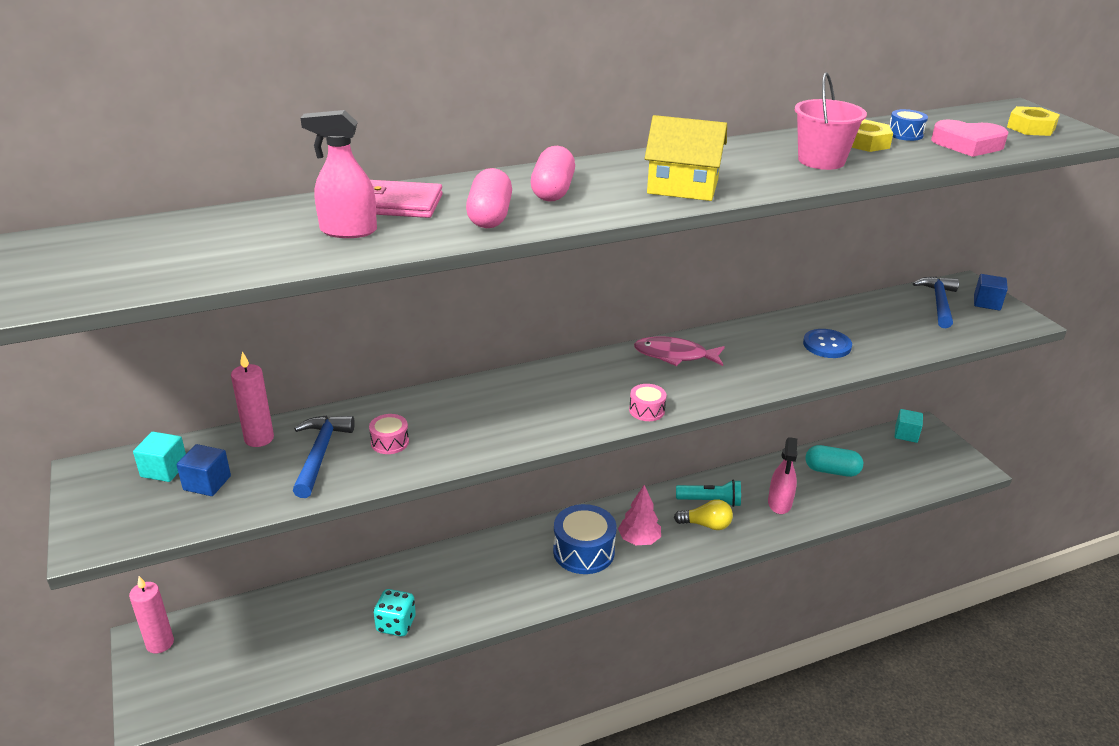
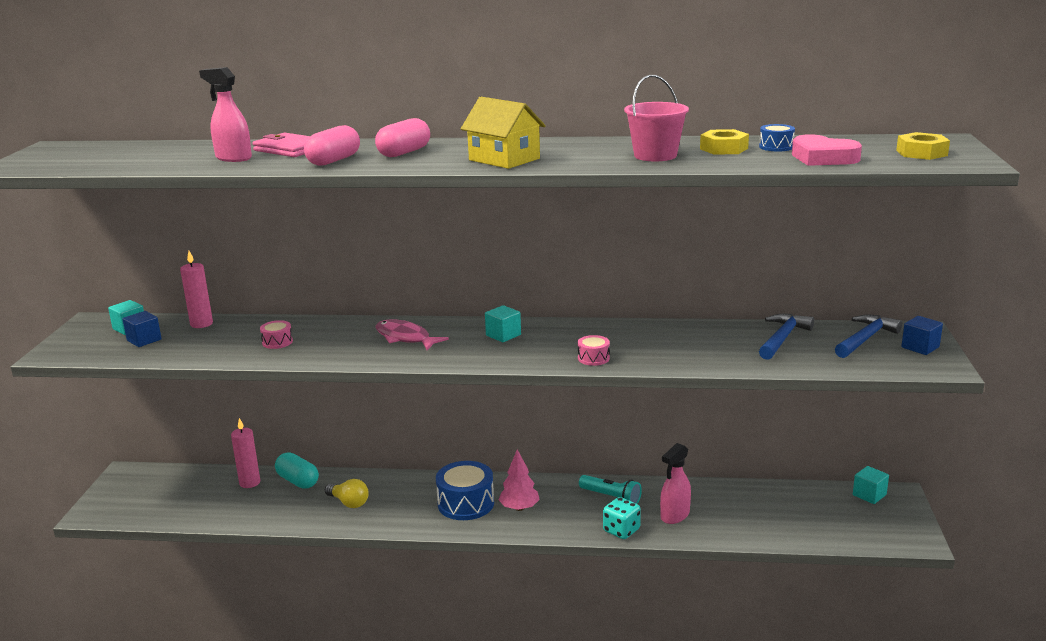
camera: 30 degrees right, 10 degrees down
pink candle [129,576,174,653] -> pink candle moved to [231,418,260,488]
blue hammer [293,415,355,498] -> blue hammer moved to [759,314,814,360]
turquoise dice [374,589,416,636] -> turquoise dice moved to [603,497,641,539]
pink drum [629,384,667,421] -> pink drum moved to [578,335,610,366]
pink fish [634,336,725,366] -> pink fish moved to [376,319,449,350]
yellow light bulb [674,499,733,530] -> yellow light bulb moved to [325,479,369,508]
blue button [803,329,852,358] -> none
turquoise capsule [806,445,863,477] -> turquoise capsule moved to [275,452,319,489]
none -> turquoise cube [485,305,521,342]

